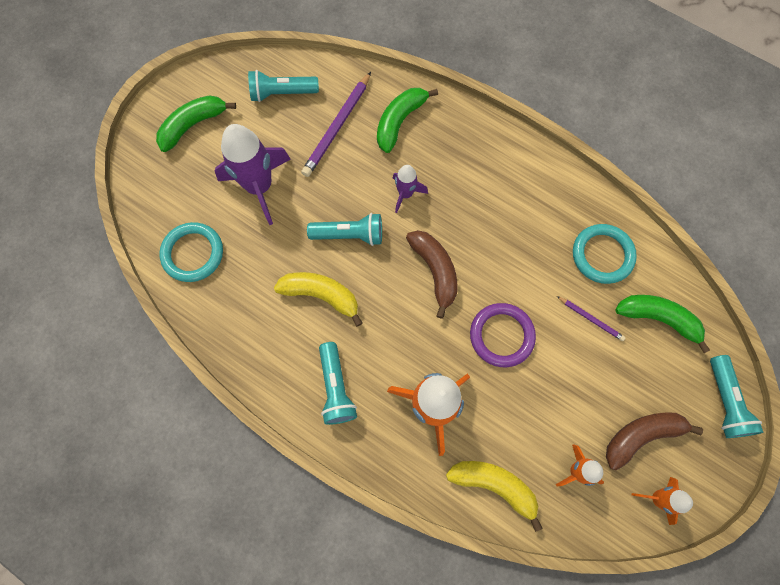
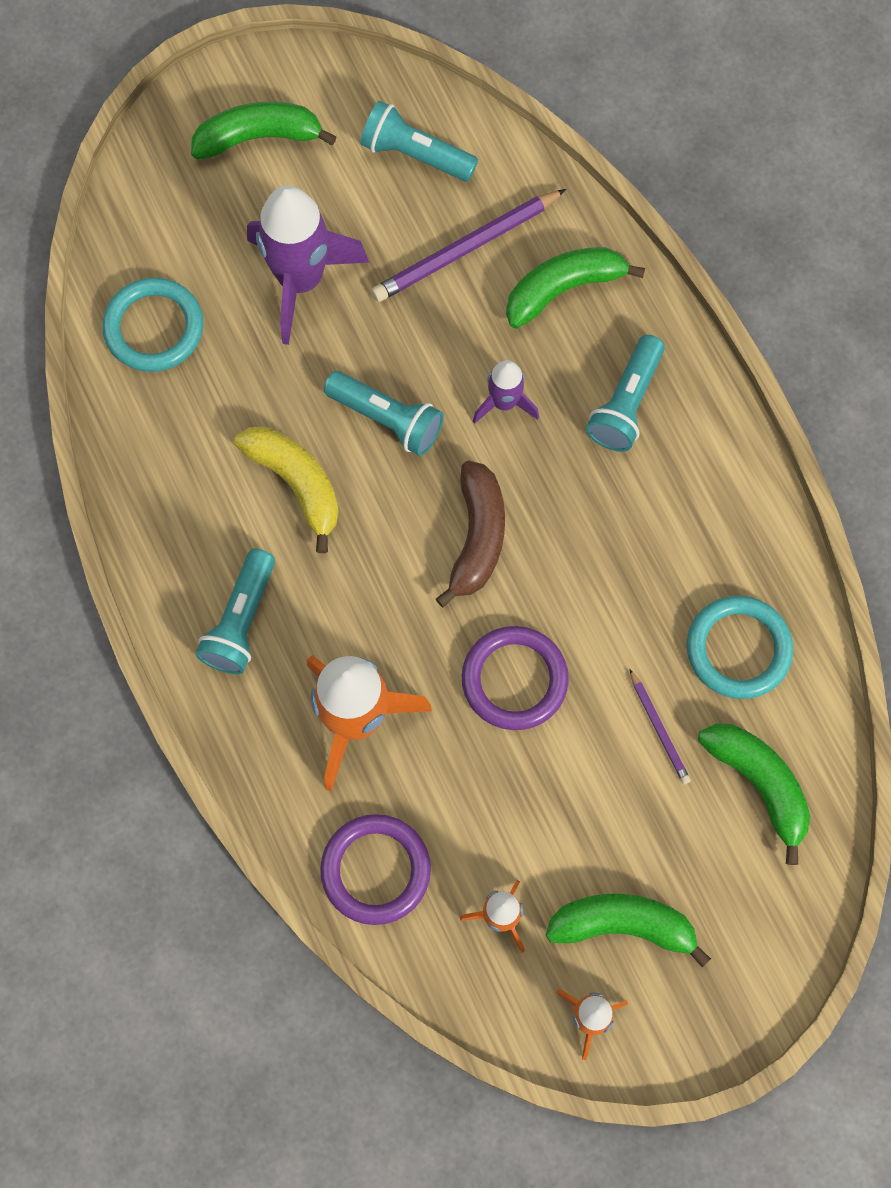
camera: 30 degrees right, 0 degrees up
yellow banana [446,461,542,532] -> purple ring [320,814,431,925]
brown banana [606,413,703,470] -> green banana [545,894,711,967]
turquoise flashlight [710,355,764,438] -> turquoise flashlight moved to [586,335,665,452]

